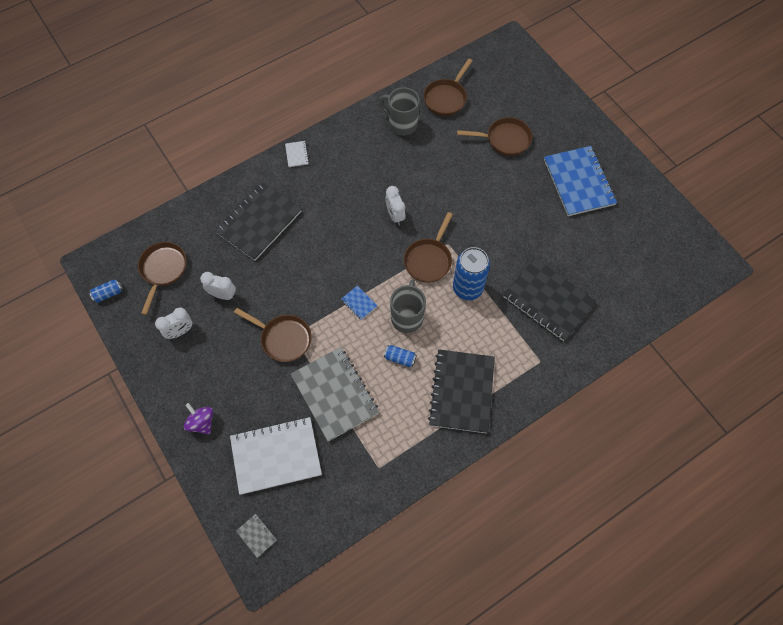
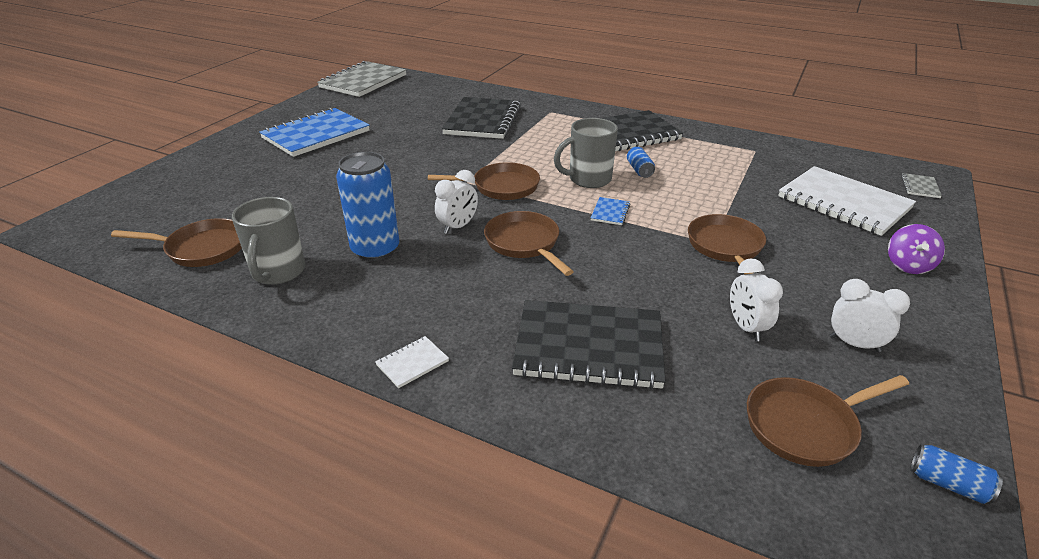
camera: 120 degrees left, 30 degrees down
grey notebook [291,347,379,442] -> grey notebook moved to [317,61,406,97]
blue can [453,247,490,300] -> blue can moved to [336,152,400,261]
brown pan [457,117,532,156] -> brown pan moved to [484,211,574,276]

